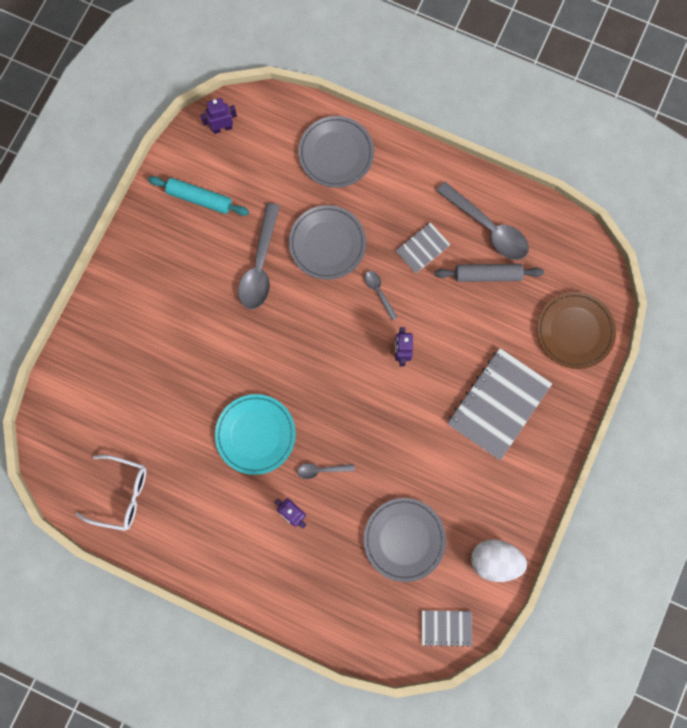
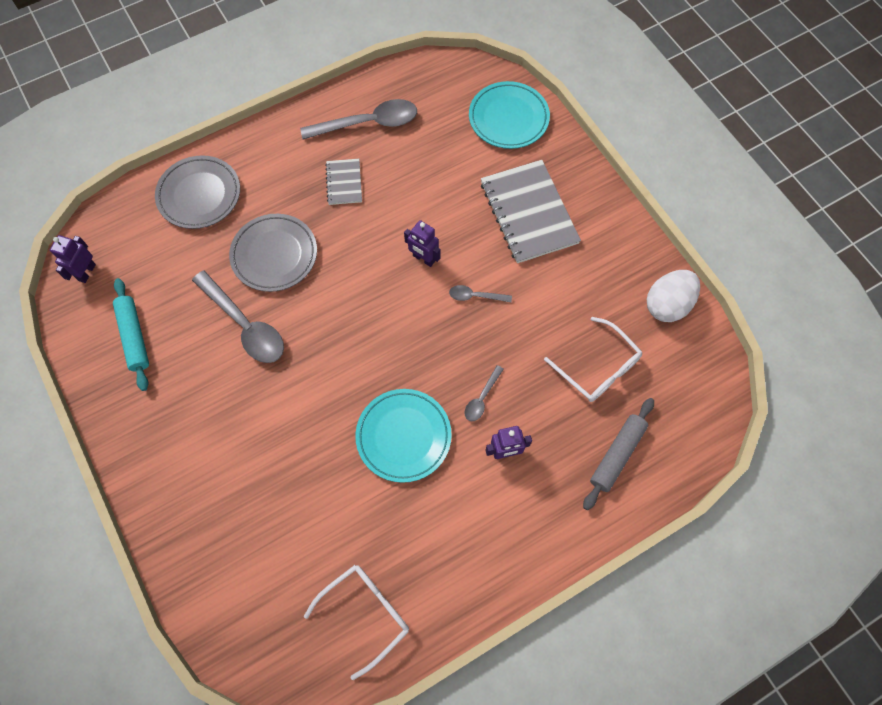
camera: 55 degrees left, 10 degrees down
turquoise rolling pin [148,176,249,216] -> turquoise rolling pin turned 75 degrees counterclockwise [113,278,149,391]
grey plate [363,498,446,582] -> white glasses [544,317,642,402]
grey spoon [364,271,397,320] -> grey spoon moved to [449,285,512,302]
grey notebook [422,611,472,647] -> none
grey rolling pin [435,264,544,282] -> grey rolling pin moved to [583,398,654,510]
brown plate [537,292,616,369] -> turquoise plate [469,81,550,149]

